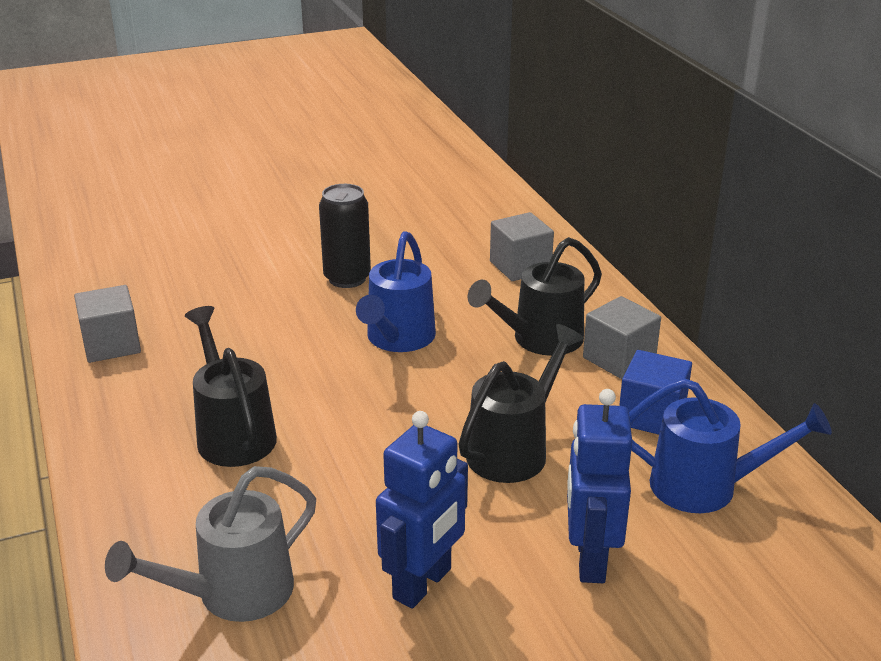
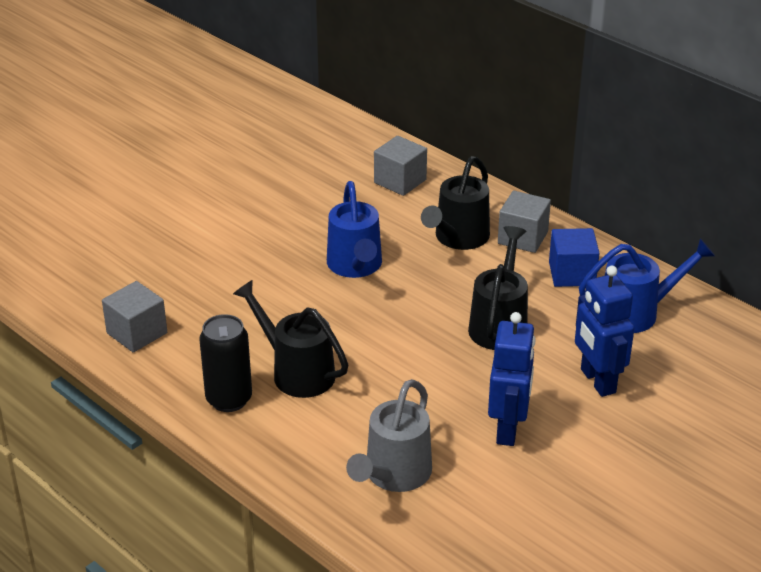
camera: 25 degrees left, 5 degrees up
black can [319,184,371,288] -> black can moved to [199,314,252,412]

